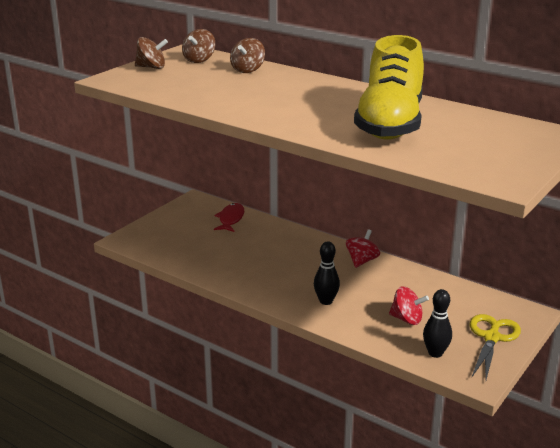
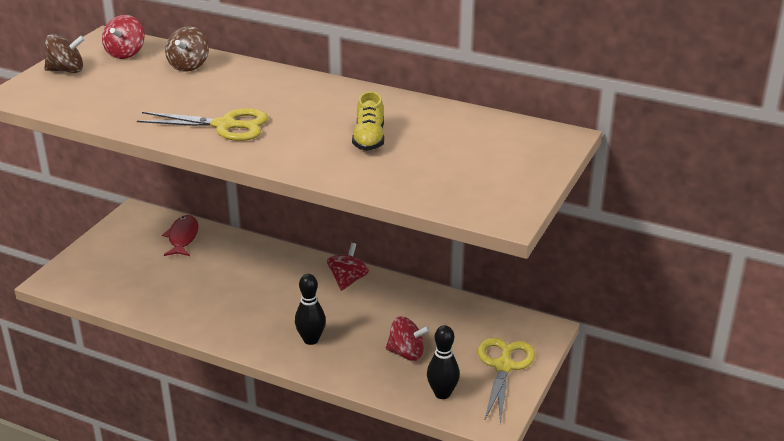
camera: 10 degrees left, 5 degrees up
brown spinning top [182,29,215,63] -> red spinning top [102,15,145,59]
yellow shoe [354,35,424,140] -> yellow shoe [352,91,384,151], size x0.43
none -> yellow scissors [137,108,268,141]

